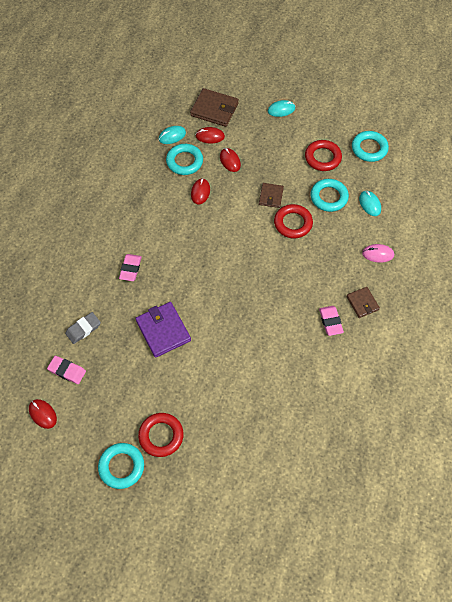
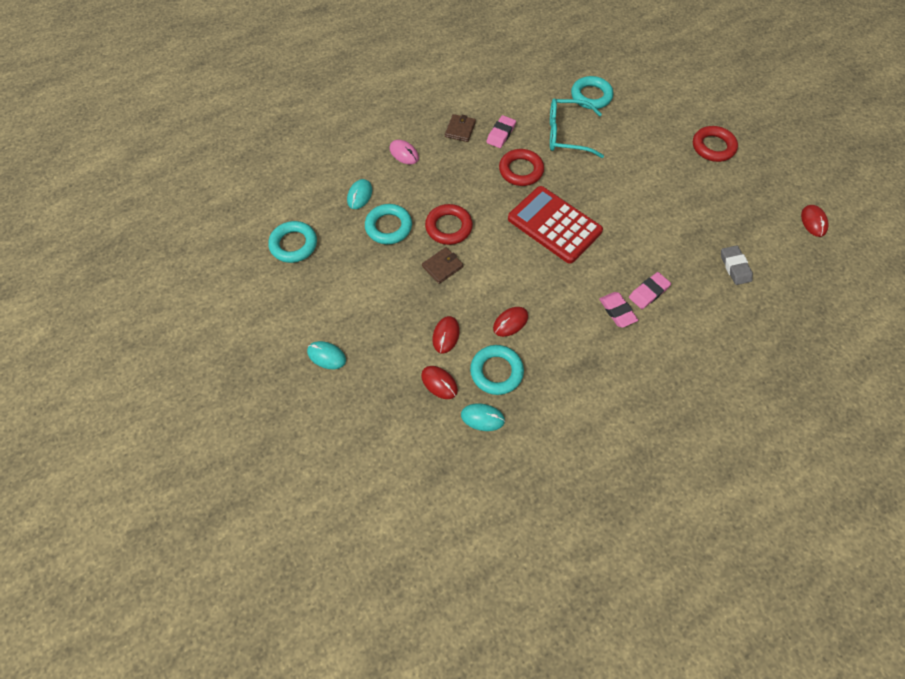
camera: 140 degrees left, 0 degrees up
pink eraser [47,356,86,384] -> pink eraser moved to [599,292,638,328]
grey eraser [65,312,101,344] -> grey eraser turned 75 degrees clockwise [721,245,753,285]
turquoise ring [98,443,144,489] -> turquoise ring moved to [571,76,613,109]
purple wallet [135,302,191,358] -> none
brown wallet [190,88,239,127] -> none
red ring [305,140,342,171] -> red ring moved to [499,149,544,186]
none -> red calculator [508,186,603,264]
none -> turquoise glasses [550,98,604,158]

